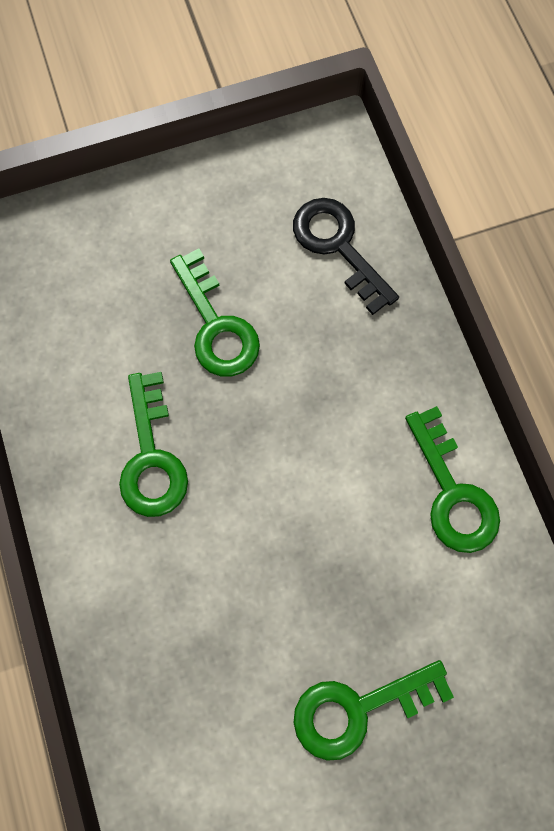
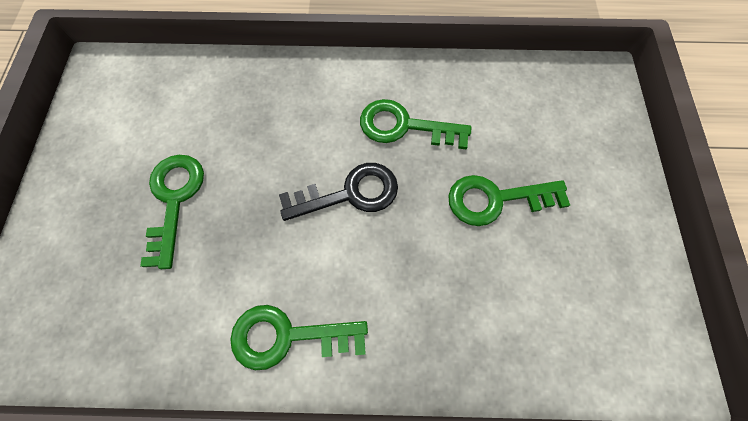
camera: 110 degrees right, 5 degrees down
black key [293,198,399,315] -> black key moved to [279,163,398,221]

